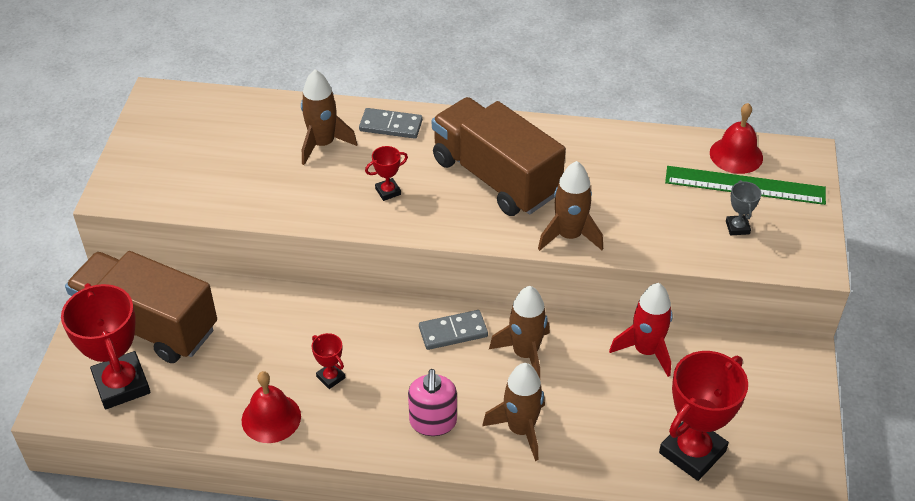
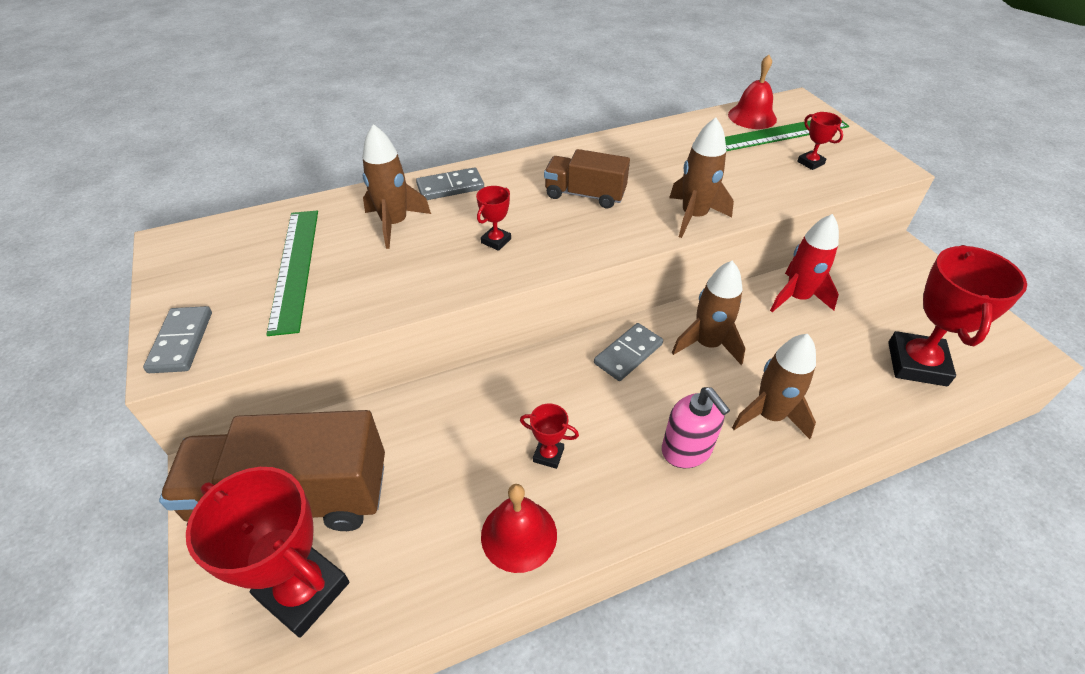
camera: 30 degrees left, 0 degrees up
brown truck [432,97,566,216] -> brown truck [544,149,630,208], size x0.56
grey trophy [726,180,762,235] -> red trophy [797,112,843,170]
none -> grey domino [143,306,212,373]
none -> green ruler [266,211,318,336]

